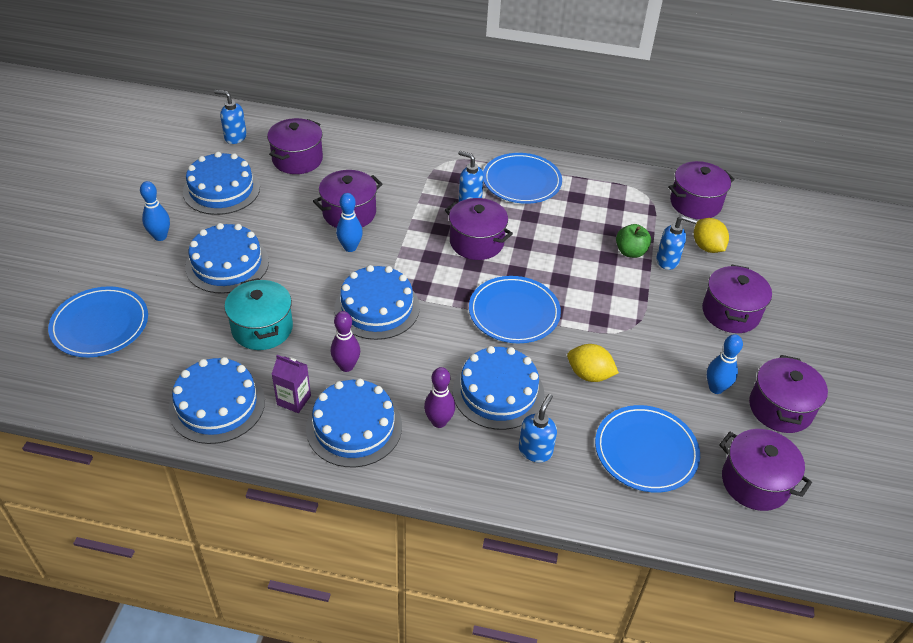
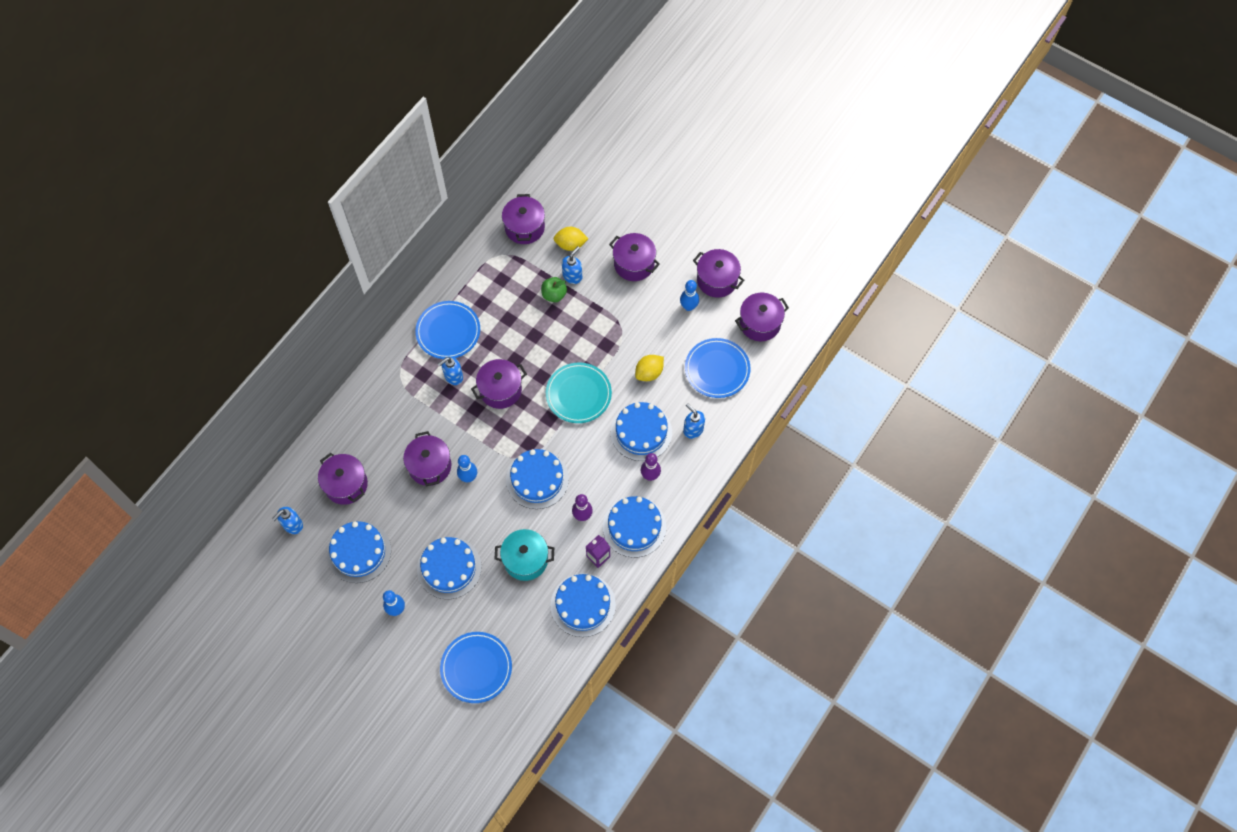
camera: 65 degrees left, 20 degrees up
blue plate [469,276,561,343] -> turquoise plate [546,362,612,423]

